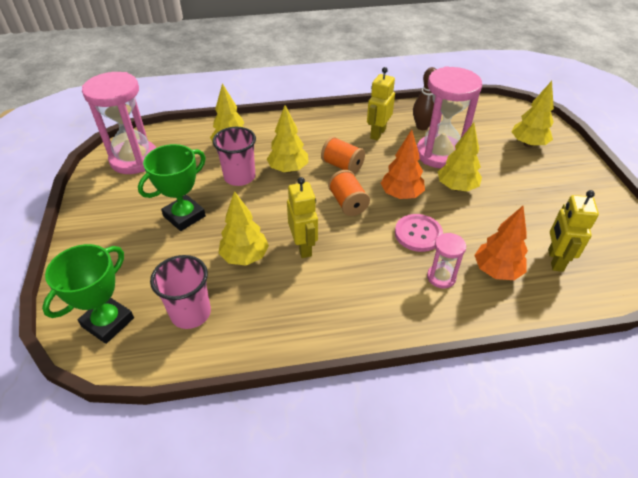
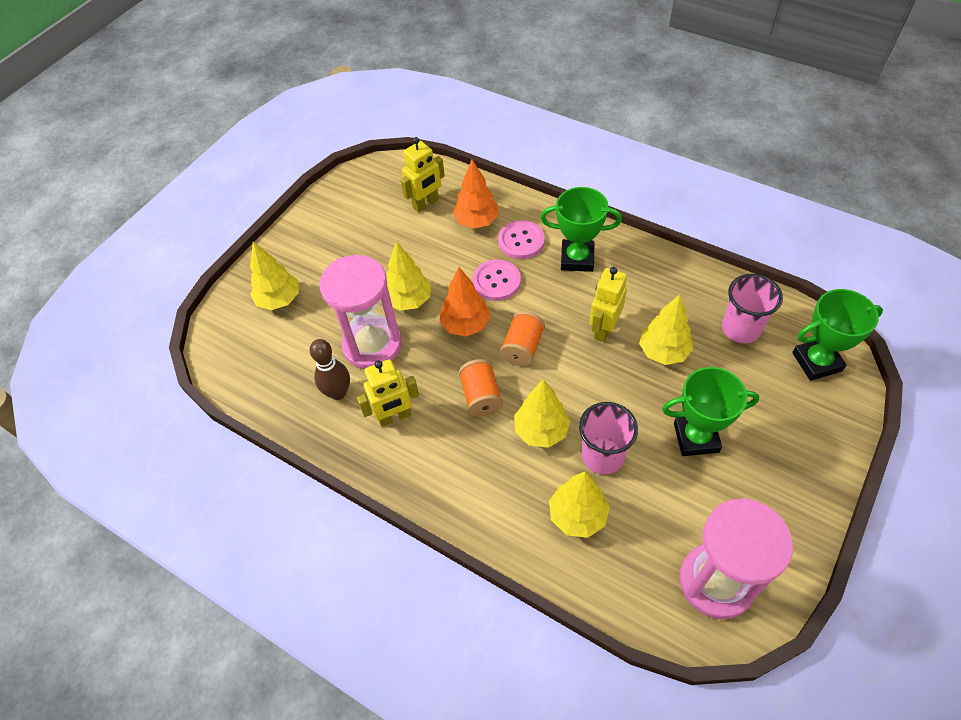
camera: 135 degrees left, 10 degrees up
pink hourglass [427,233,466,289] -> pink button [498,220,545,259]
none -> green trophy [540,187,622,272]

